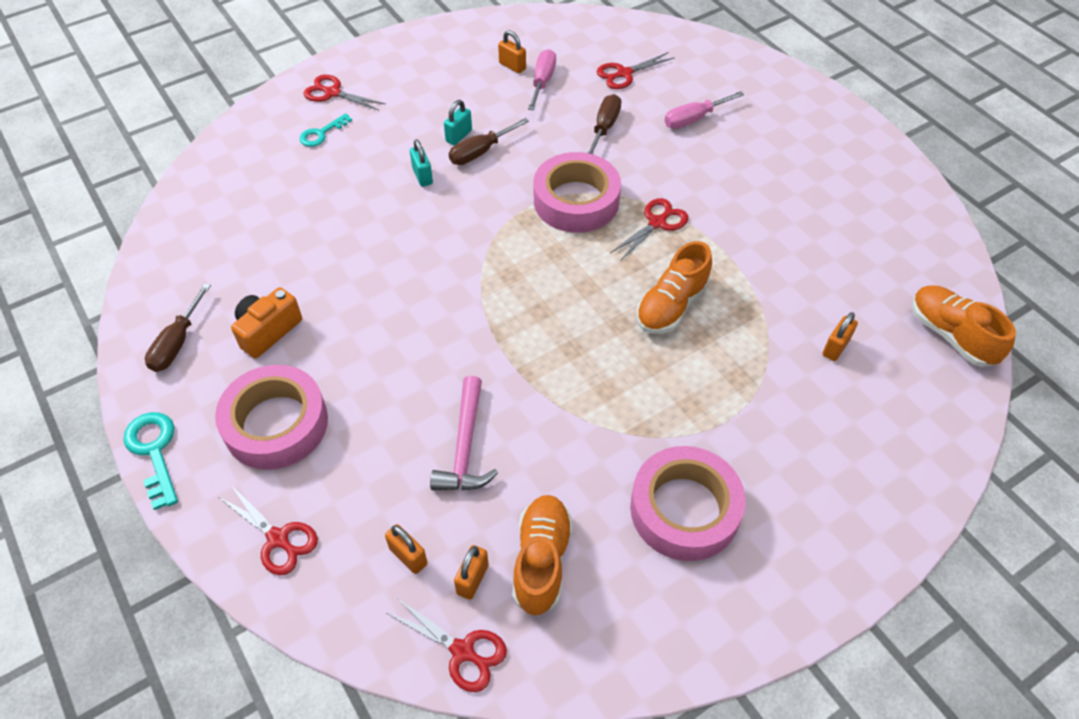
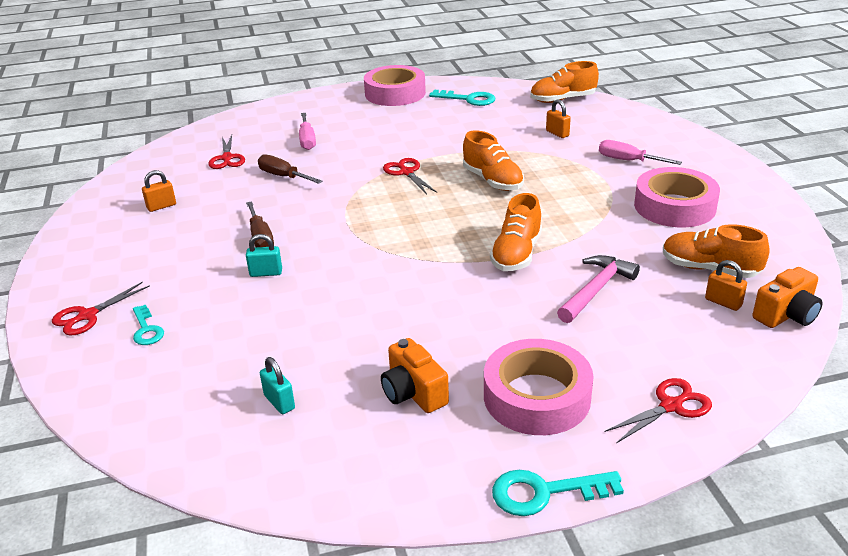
camera: 70 degrees left, 20 degrees down
brown screwdriver [145,283,211,372] -> none
orange padlock [385,524,428,574] -> none
red scissors [387,598,507,692] -> orange camera [752,267,823,328]
pink hammer [430,376,498,490] -> pink hammer turned 75 degrees counterclockwise [557,255,640,323]
turquoise padlock [444,100,472,145] -> turquoise padlock moved to [260,357,295,414]
pink screwdriver [528,49,556,110] -> pink screwdriver moved to [599,140,682,165]
pink tape [534,152,621,233] -> pink tape moved to [364,65,426,106]
none -> turquoise key [429,90,495,106]
none -> orange shoe [490,193,542,271]

